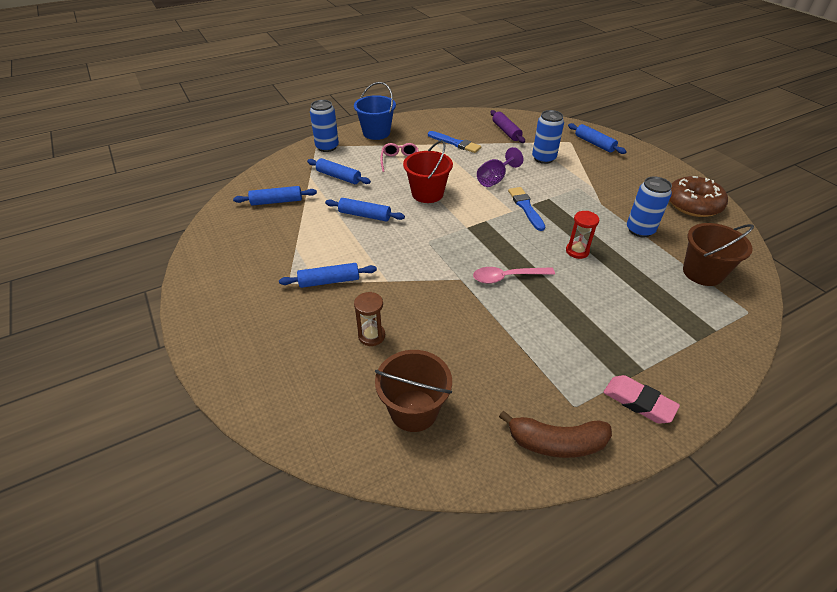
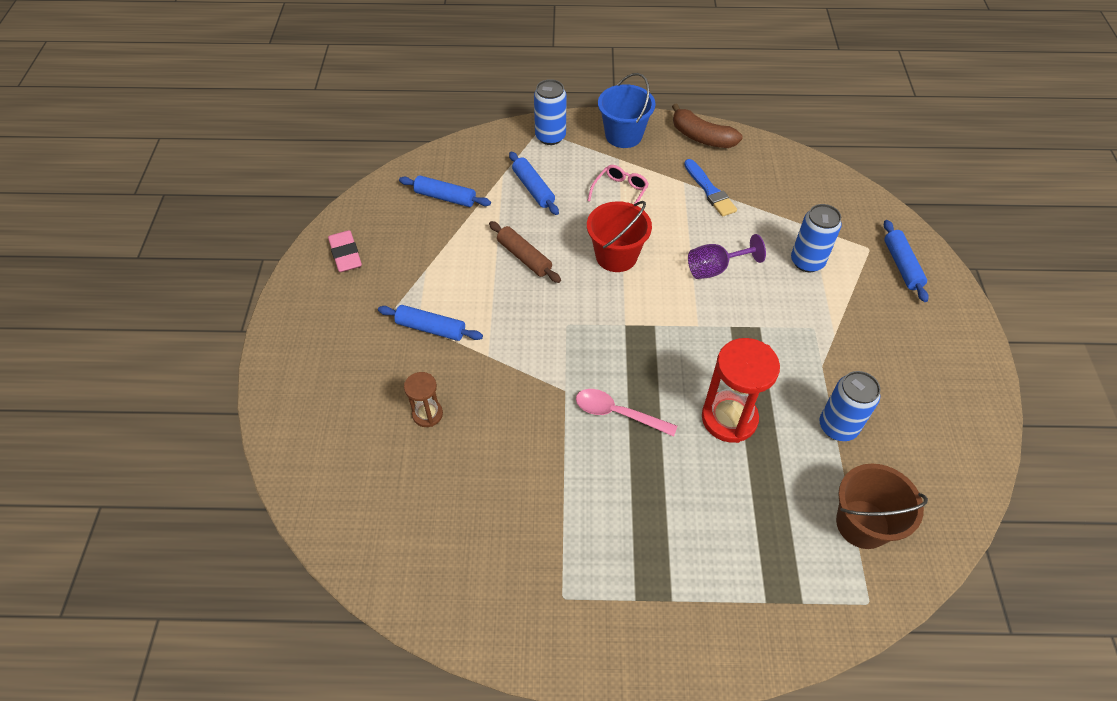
camera: 30 degrees right, 10 degrees up
blue rolling pin [325,198,405,222] -> brown rolling pin [489,221,561,283]
brown bucket [375,350,452,432] -> none
purple rolling pin [490,110,525,143] -> none
brown banana [499,411,612,458] -> brown banana moved to [672,103,743,148]
blue brush [508,187,545,231] -> none
red hourglass [566,211,599,259] -> red hourglass [702,338,780,443], size x1.82
pink eraser [603,375,680,424] -> pink eraser moved to [328,230,362,272]
brown donut [669,176,728,217] -> none

